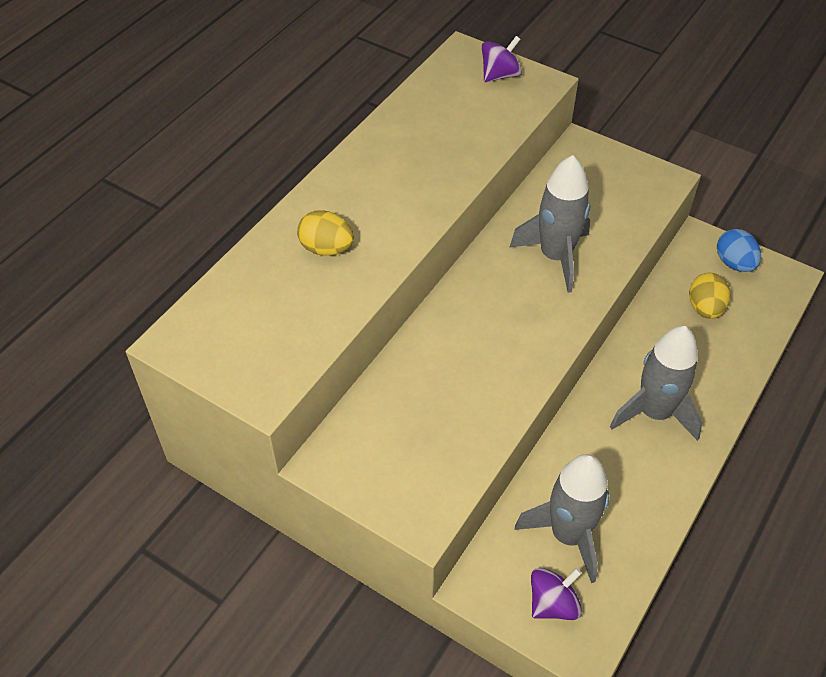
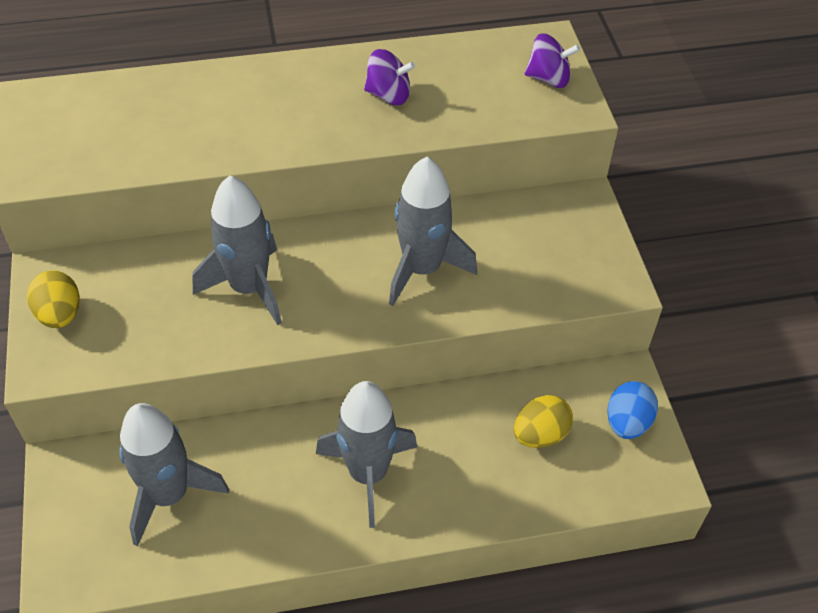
camera: 45 degrees right, 0 degrees up
yellow egg [297,210,354,256] -> yellow egg moved to [27,270,80,328]
purple spinning top [531,568,582,620] -> purple spinning top moved to [364,49,415,105]
none -> grey rocket [192,175,282,325]

